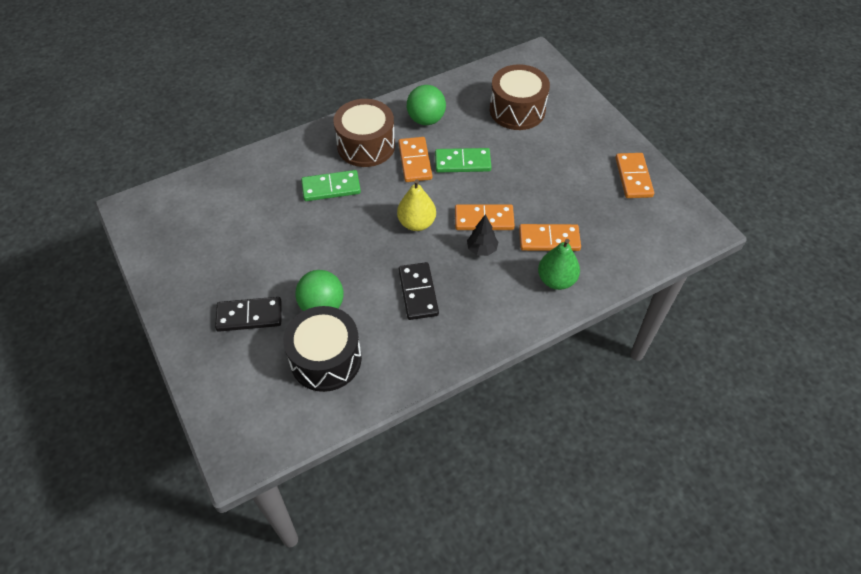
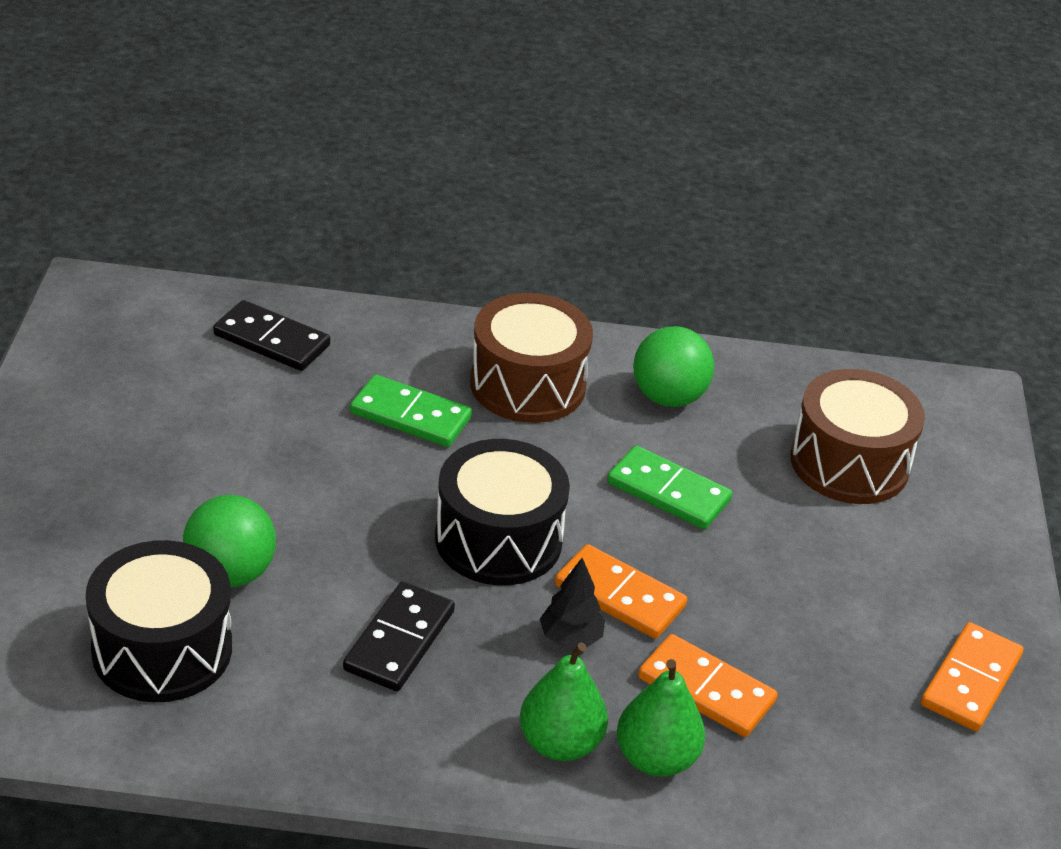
camera: 30 degrees right, 15 degrees down
black domino [215,297,282,332] -> black domino moved to [213,300,330,371]
yellow pear [397,179,436,231] -> black drum [435,439,570,585]
orange domino [398,137,432,182] -> none
none -> green pear [520,643,608,761]

